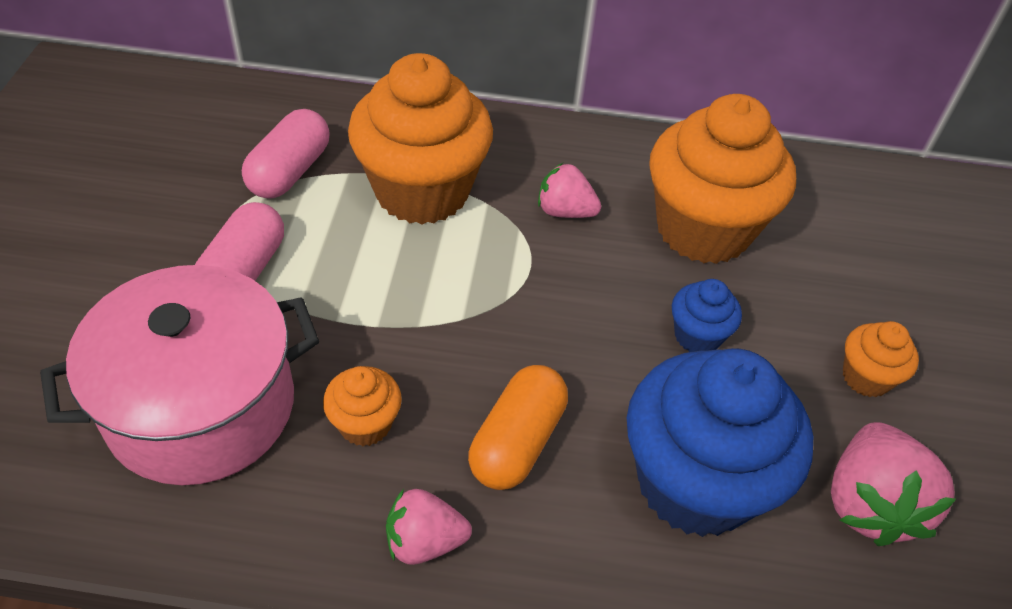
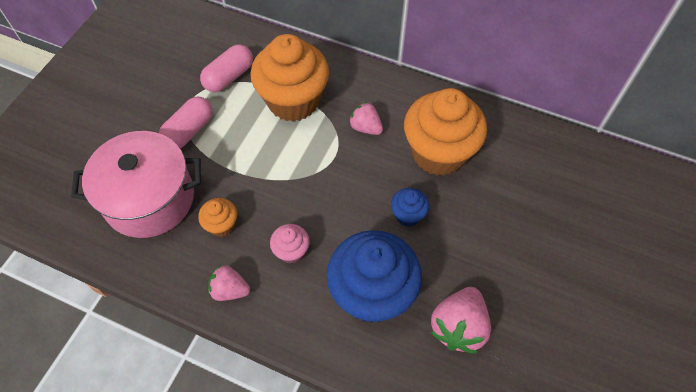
camera: 20 degrees right, 10 degrees up
orange capsule [468,365,568,490] -> pink cupcake [270,224,310,263]
orange cupcake [843,321,919,397] -> none

